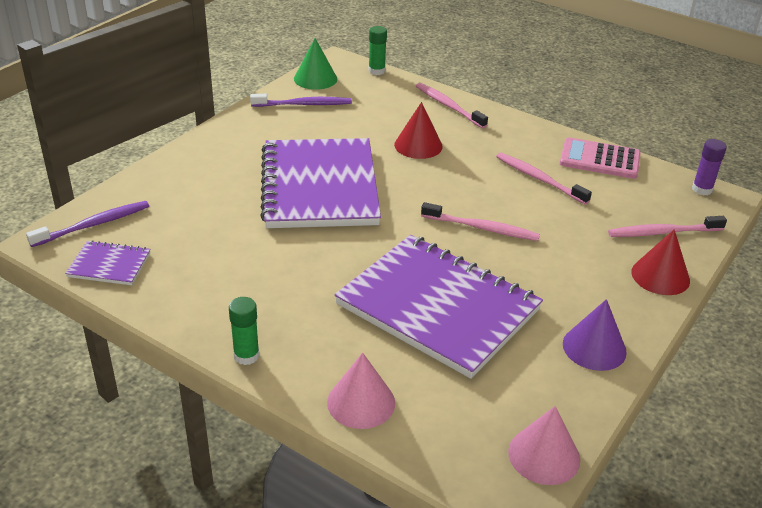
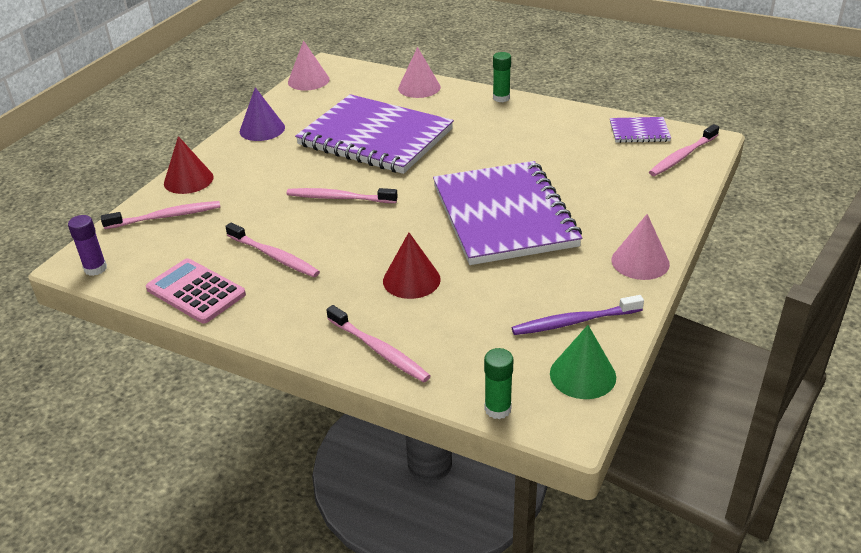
camera: 175 degrees right, 0 degrees up
purple toothbrush [26,201,149,247] -> pink toothbrush [649,124,719,176]
pink calculator [560,137,641,179] -> pink calculator turned 150 degrees counterclockwise [146,258,246,324]
none -> pink cone [612,214,670,280]

